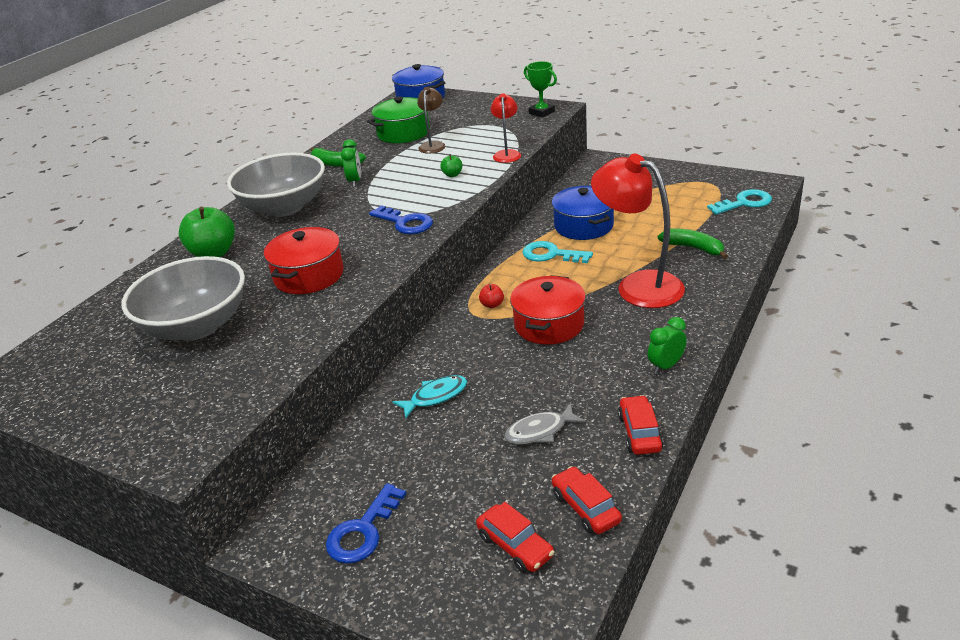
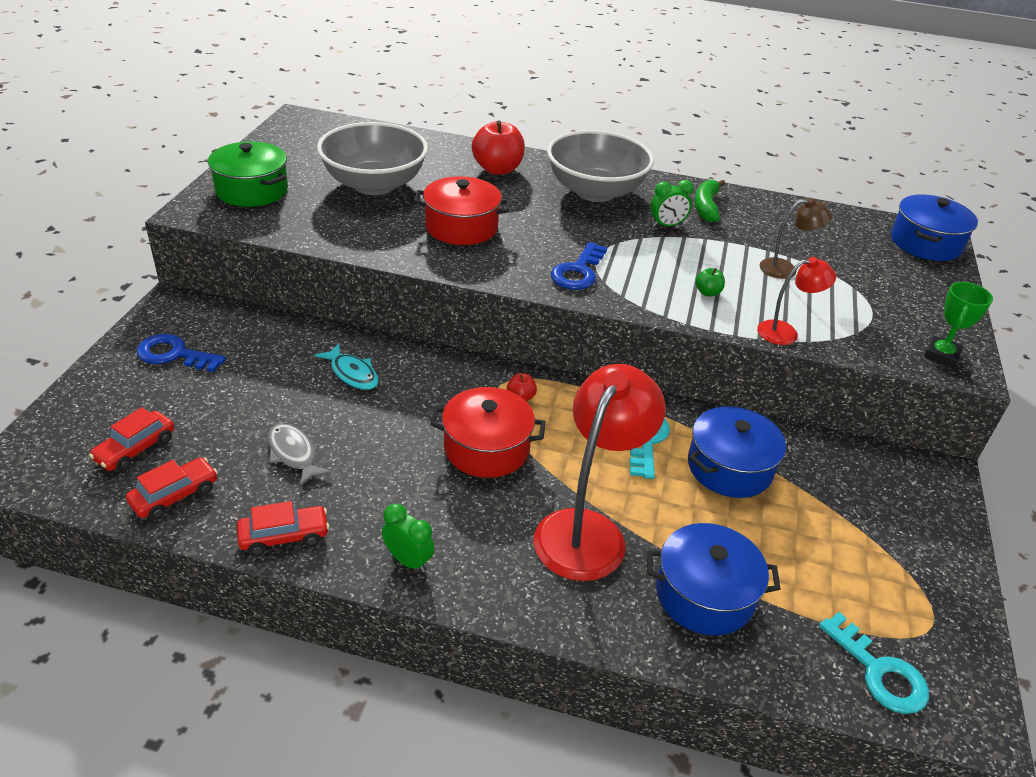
camera: 70 degrees right, 5 degrees up
green apple [179,207,235,257] -> red apple [472,120,525,175]
green pot [367,97,430,143] -> green pot moved to [208,141,288,207]
green banana [658,228,728,259] -> blue pot [647,523,781,636]

